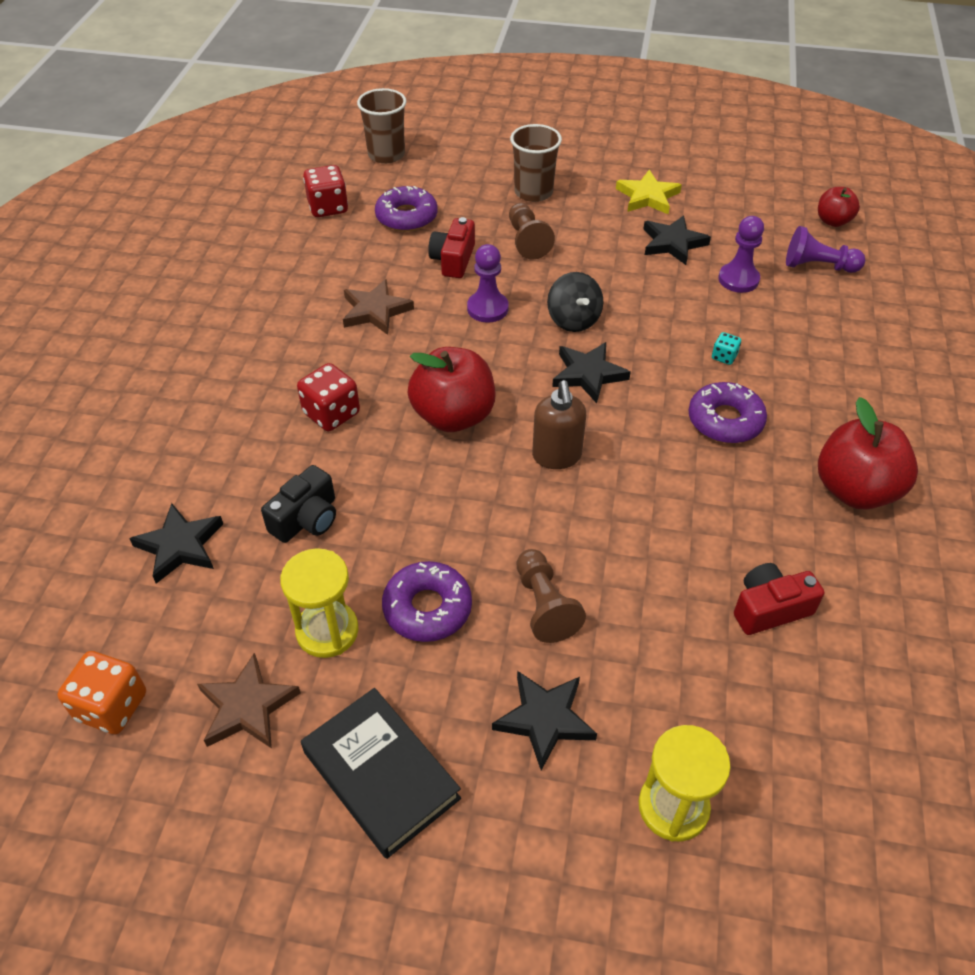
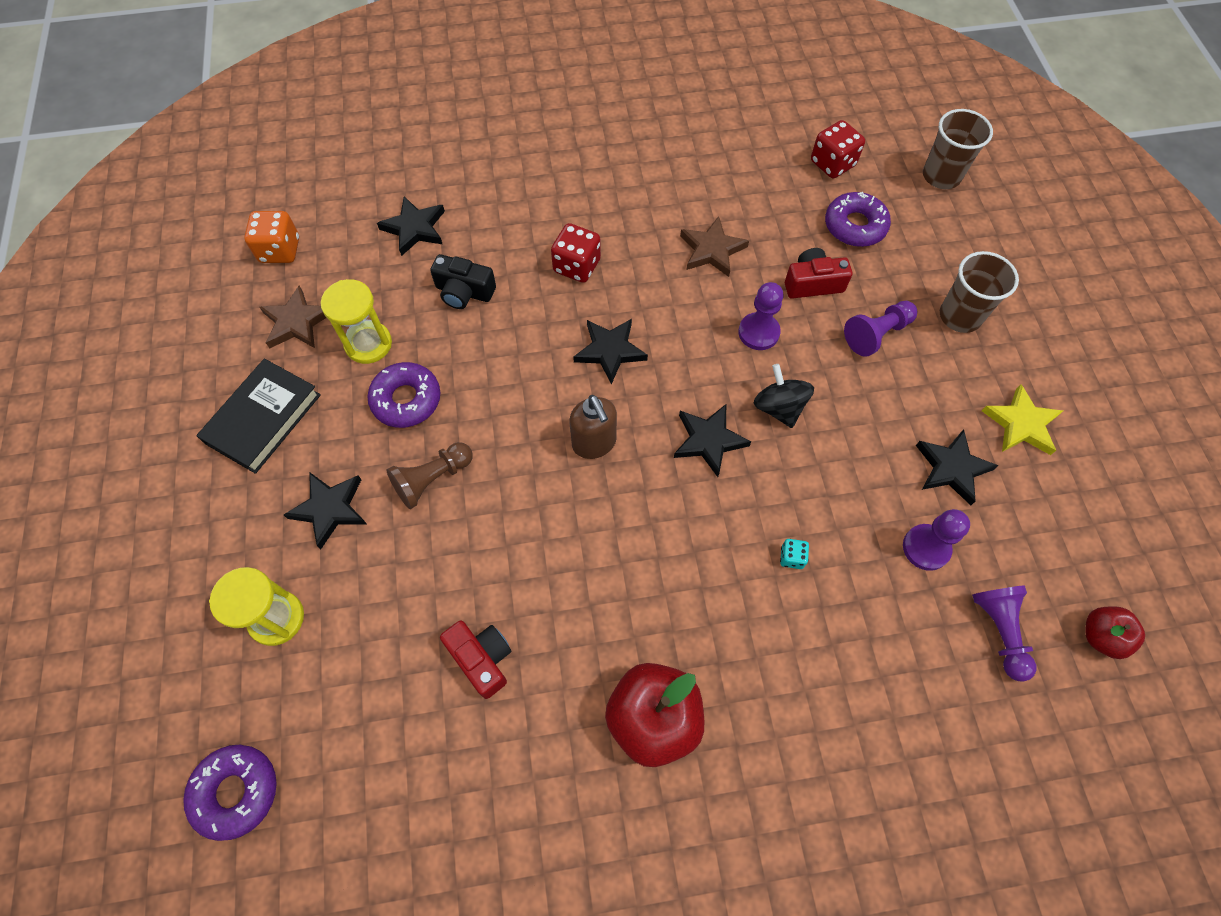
camera: 70 degrees right, 15 degrees up
red apple [407,347,495,432] -> black star [573,319,648,385]
brown pawn [509,203,555,260] -> purple pawn [844,301,917,357]
brown soap dispenser [532,380,586,469] -> brown soap dispenser turned 90 degrees counterclockwise [569,395,617,459]
black spinning top [547,272,603,332] -> black spinning top turned 105 degrees clockwise [754,364,814,428]
purple donut [688,382,767,443] -> purple donut moved to [183,745,277,841]

